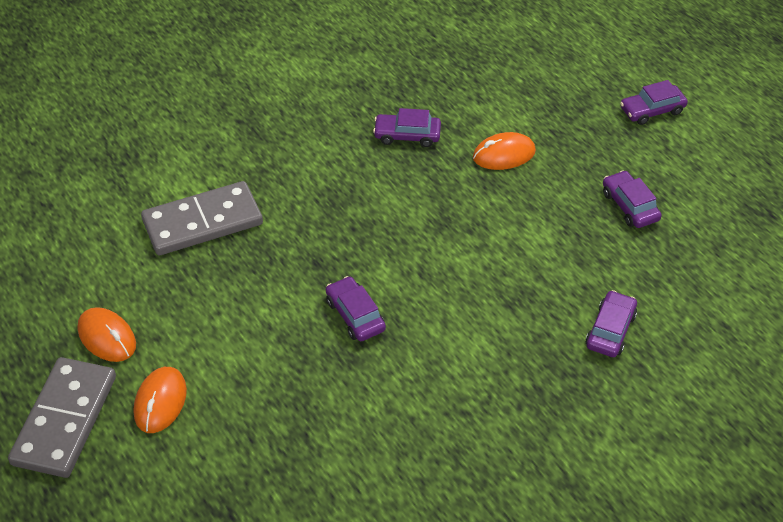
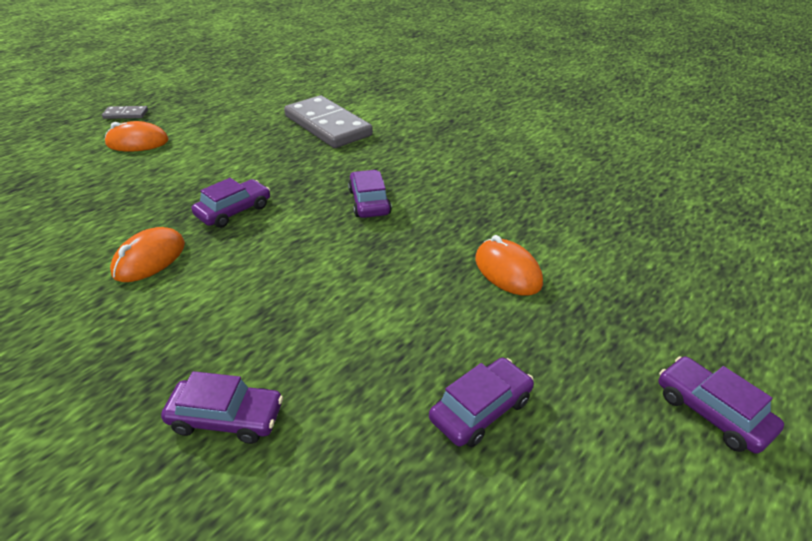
camera: 75 degrees right, 10 degrees down
grey domino [8,357,116,478] -> grey domino [102,106,148,119], size x0.44
orange mouse [78,307,136,362] -> orange mouse moved to [110,227,185,282]
purple car [373,108,441,147] -> purple car moved to [348,170,392,218]

